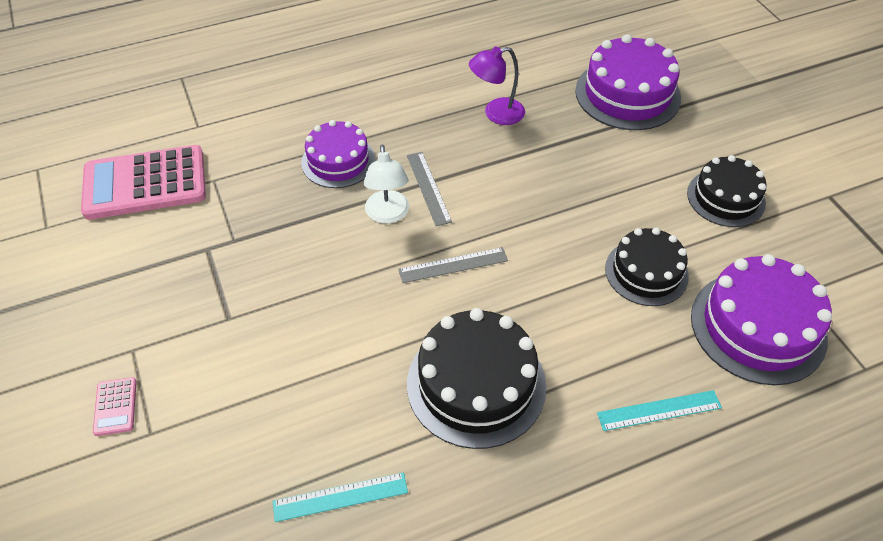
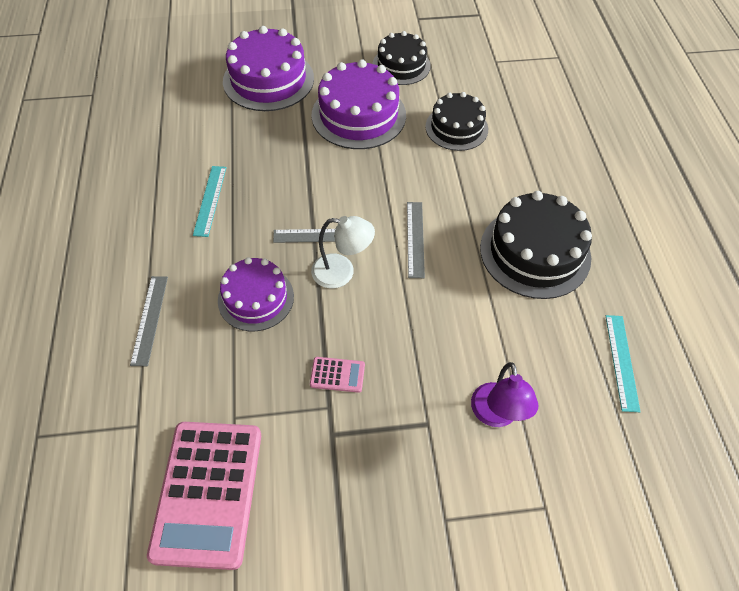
camera: 75 degrees left, 5 degrees up
pink calculator [93,377,137,436] -> pink calculator moved to [310,357,365,393]
purple lamp [469,47,525,125] -> purple lamp moved to [471,362,539,427]
turquoise ruler [597,390,722,431] -> turquoise ruler moved to [193,166,227,237]
purple cake [691,254,832,385] -> purple cake moved to [312,60,406,149]
none -> grey ruler [130,276,168,366]

